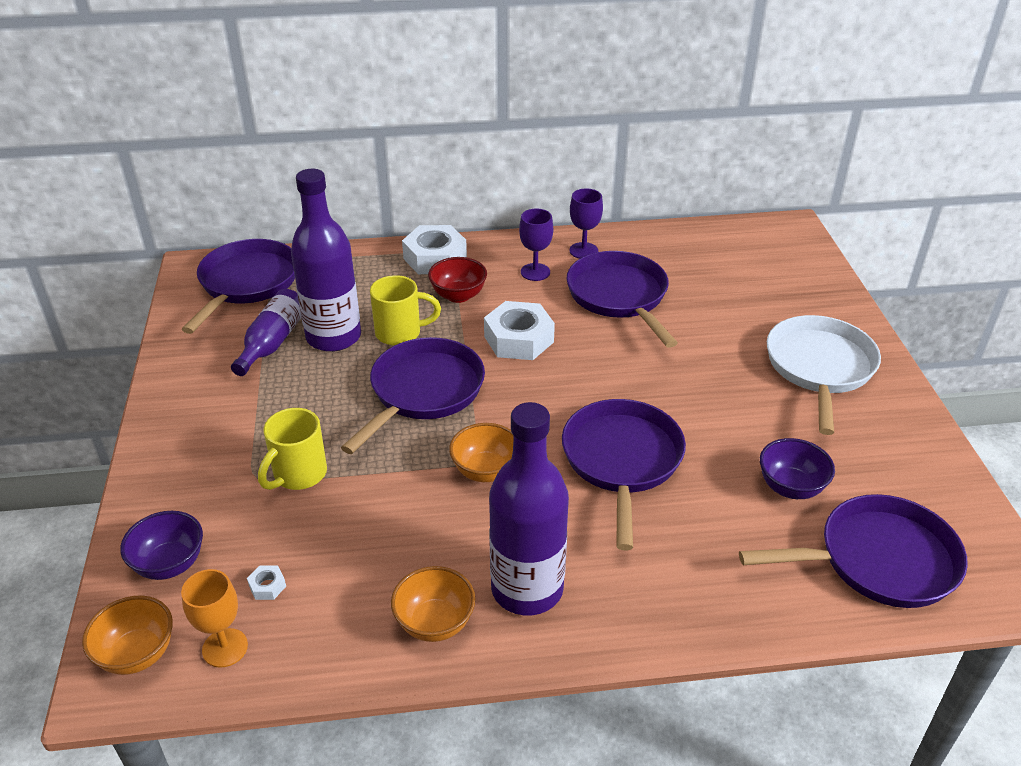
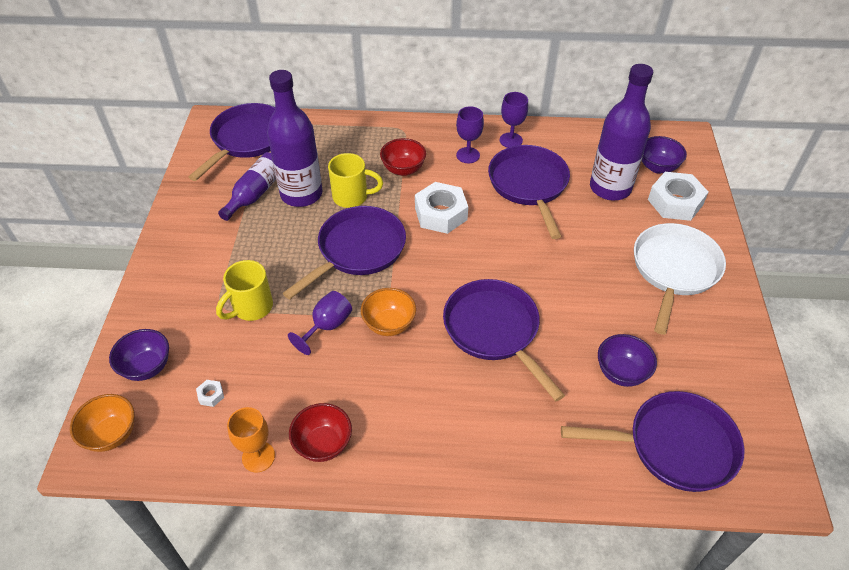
camera: 10 degrees right, 10 degrees up
orange goblet [181,569,248,668] -> orange goblet moved to [227,407,275,473]
orange bowl [391,566,475,642] -> red bowl [289,403,352,462]
white nut [402,225,467,274] -> white nut moved to [648,172,708,221]
purple bottle [489,402,569,615] -> purple bottle moved to [590,64,653,200]
purple pan [562,399,686,551] -> purple pan turned 45 degrees counterclockwise [443,279,565,401]
none -> purple goblet [288,291,352,355]
none -> purple bowl [642,136,687,174]

